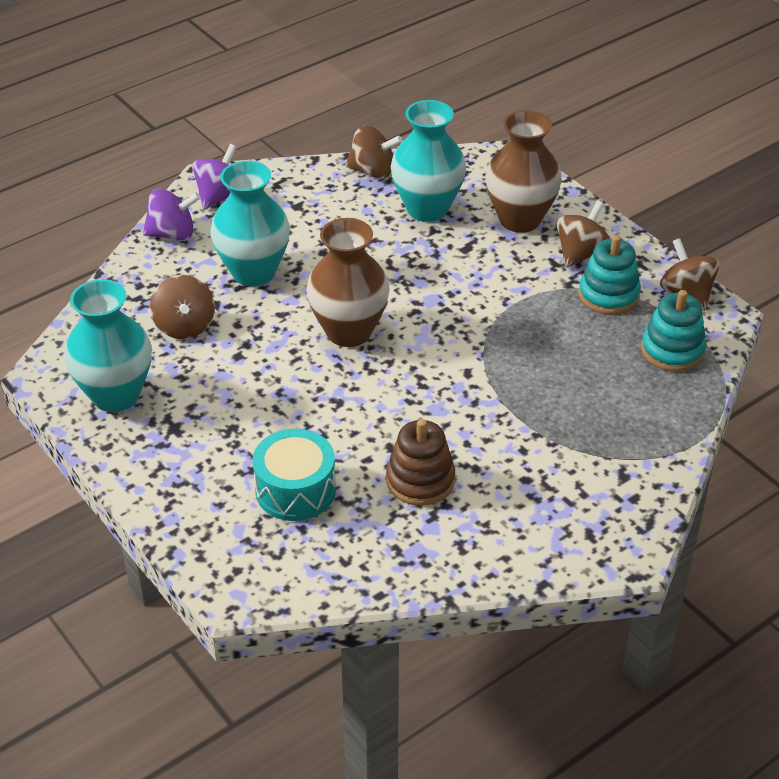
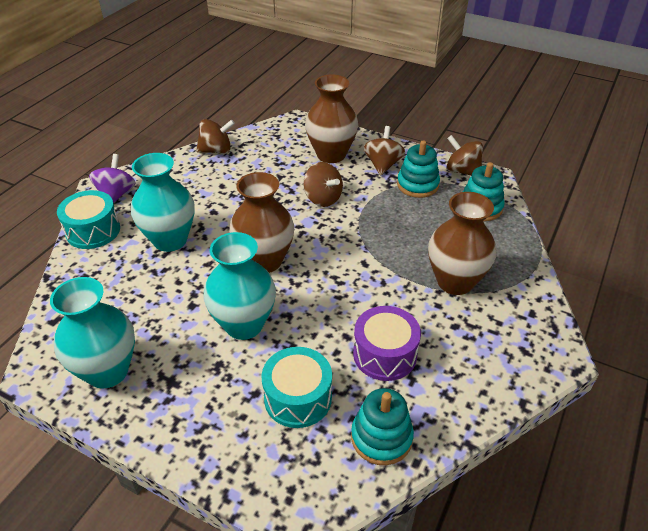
camera: 25 degrees left, 0 degrees up
purple spinning top [143,189,200,241] -> turquoise drum [57,190,120,249]
brown spinning top [150,275,215,339] -> brown spinning top moved to [303,162,343,207]
brown stacking toy [386,419,455,506] -> purple drum [353,306,421,381]
turquoise vase [391,100,466,222] -> turquoise vase moved to [203,232,276,340]
none -> turquoise stacking toy [351,388,414,465]
none -> brown vase [428,192,496,295]

